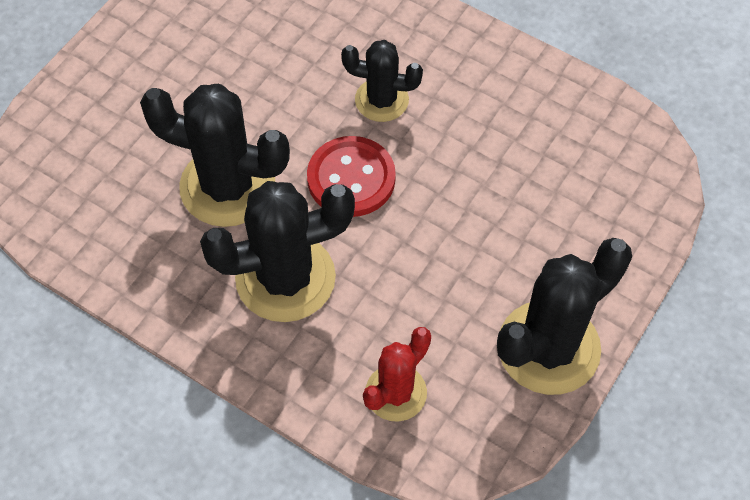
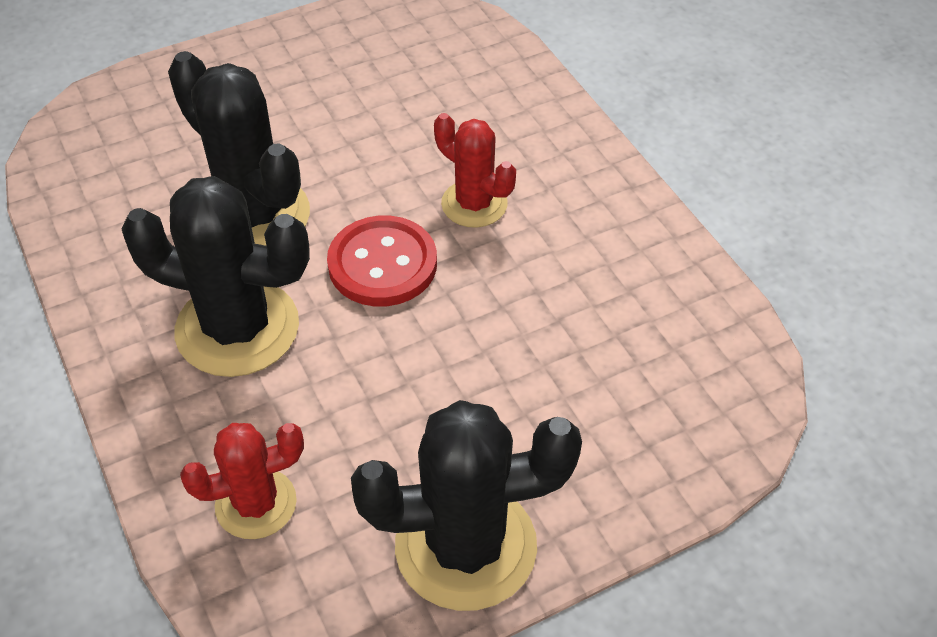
camera: 30 degrees right, 10 degrees down
black cactus [341,40,423,122] -> red cactus [434,113,516,228]

